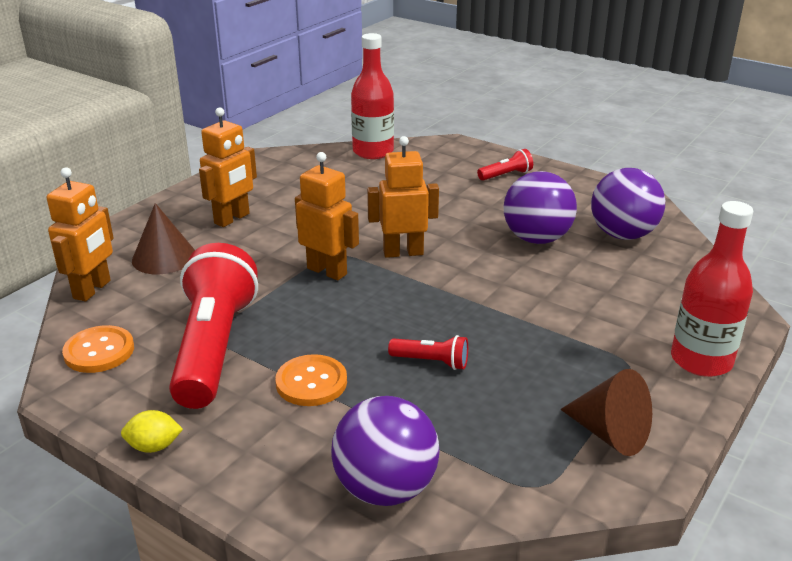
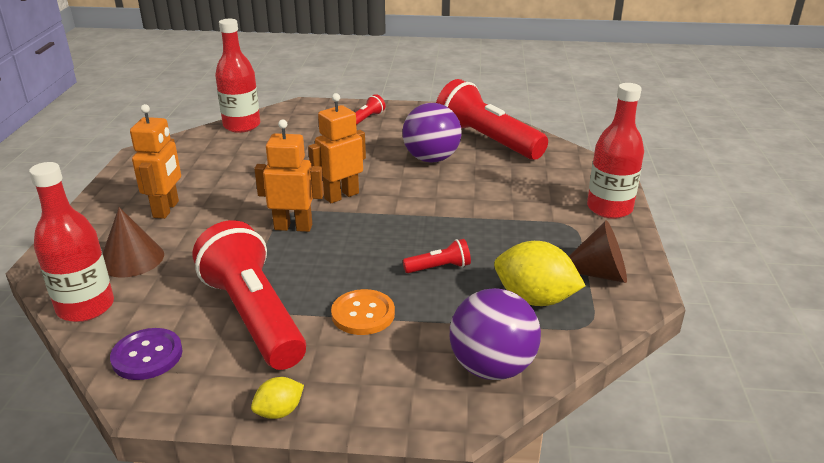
camera: 30 degrees left, 0 degrees up
orange robot [47,167,114,301] -> red bottle [29,162,114,322]
orange button [62,325,134,373] -> purple button [110,328,182,380]
purple ball [591,168,665,240] -> red flashlight [436,79,548,160]
none -> yellow lemon [494,241,586,306]

